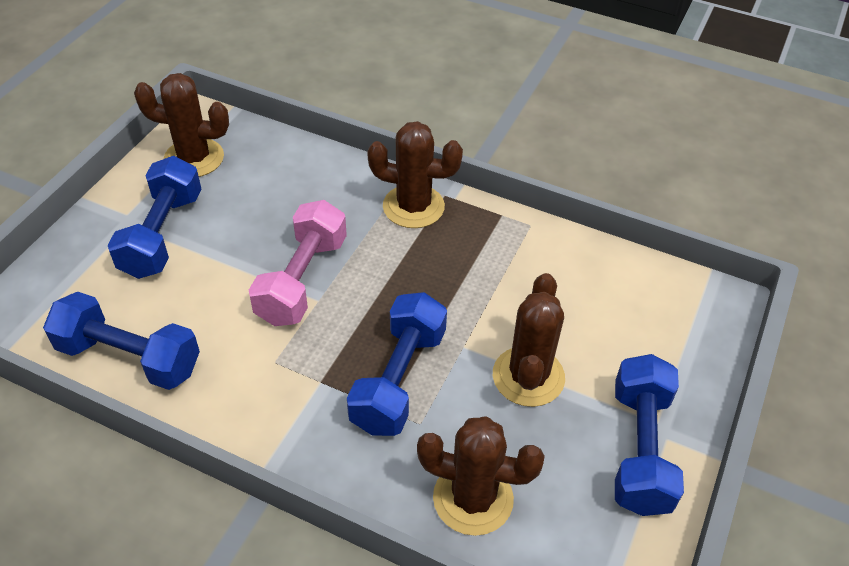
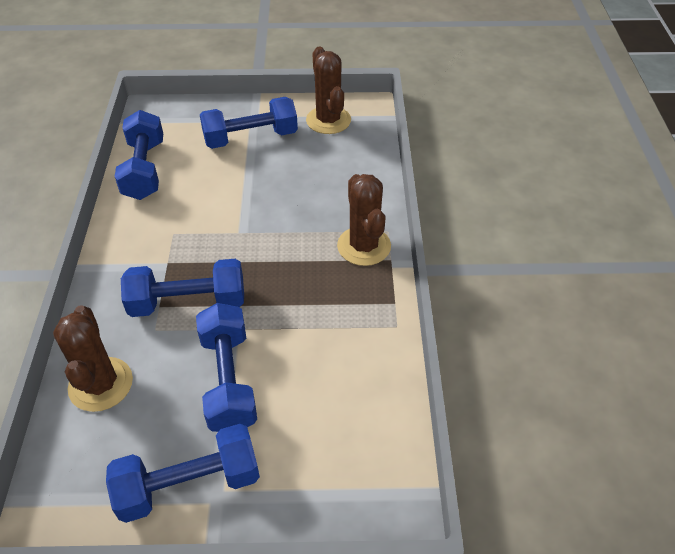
camera: 65 degrees right, 0 degrees up
pink dumbbell [249,200,347,326] -> none
brown cactus [493,273,565,407] -> blue dumbbell [196,303,257,432]

